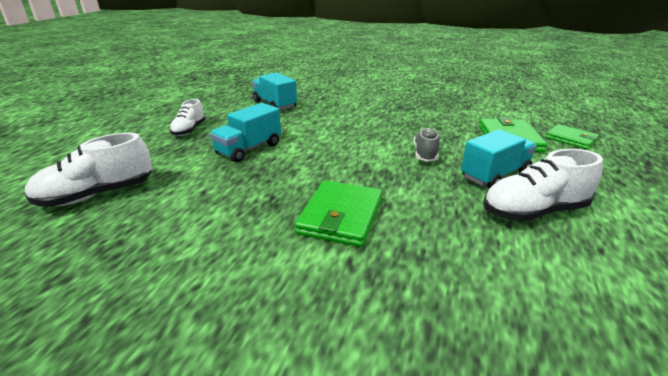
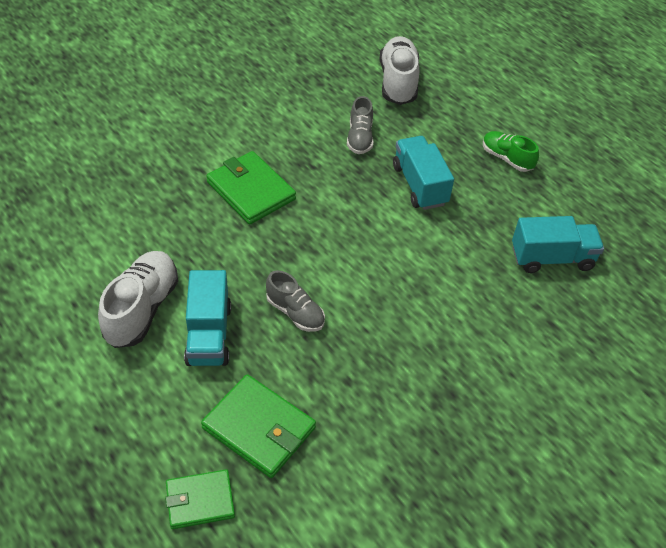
camera: 120 degrees right, 20 degrees up
white shoe [169,99,206,136] -> green shoe [483,131,539,172]
none -> grey shoe [347,96,373,154]

